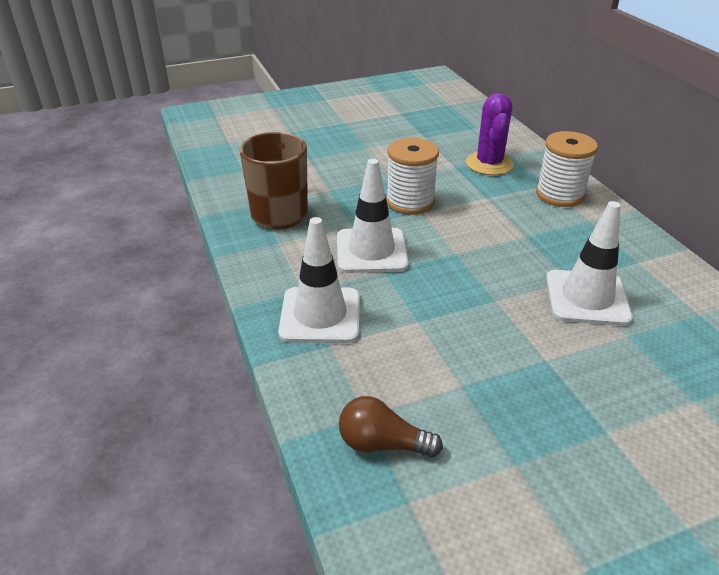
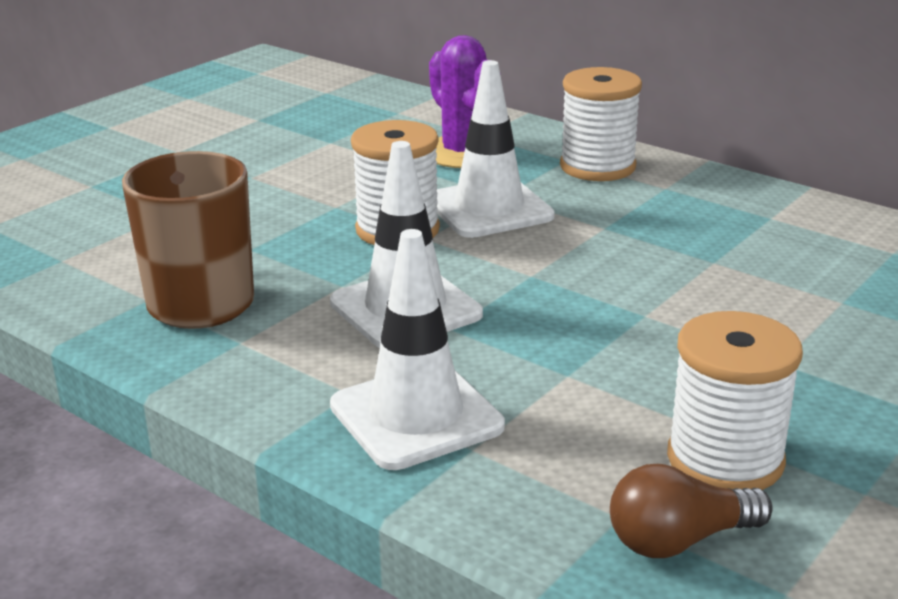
camera: 30 degrees left, 10 degrees down
white traffic cone [546,201,633,326] -> white traffic cone moved to [436,60,555,238]
none -> white spool [667,311,803,490]

